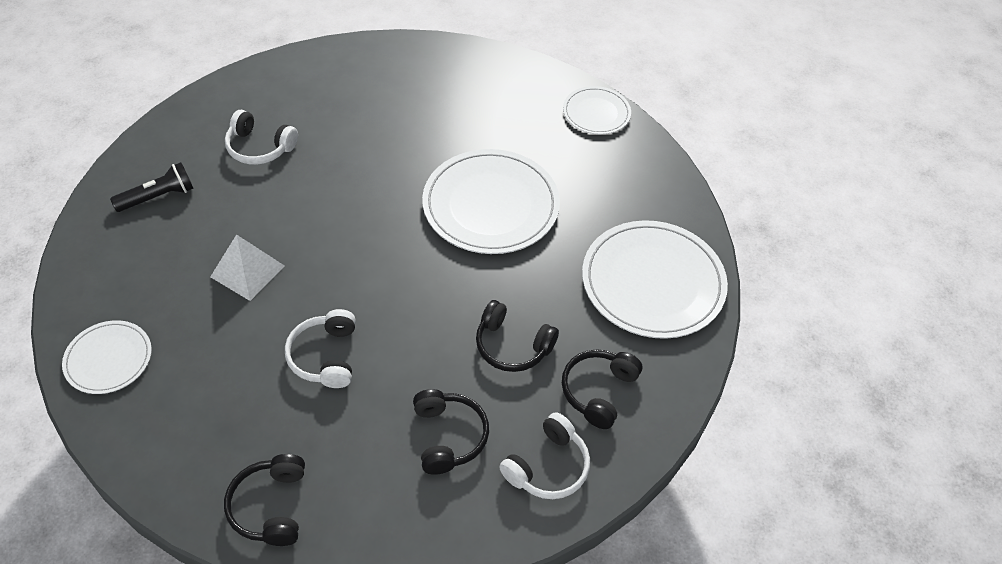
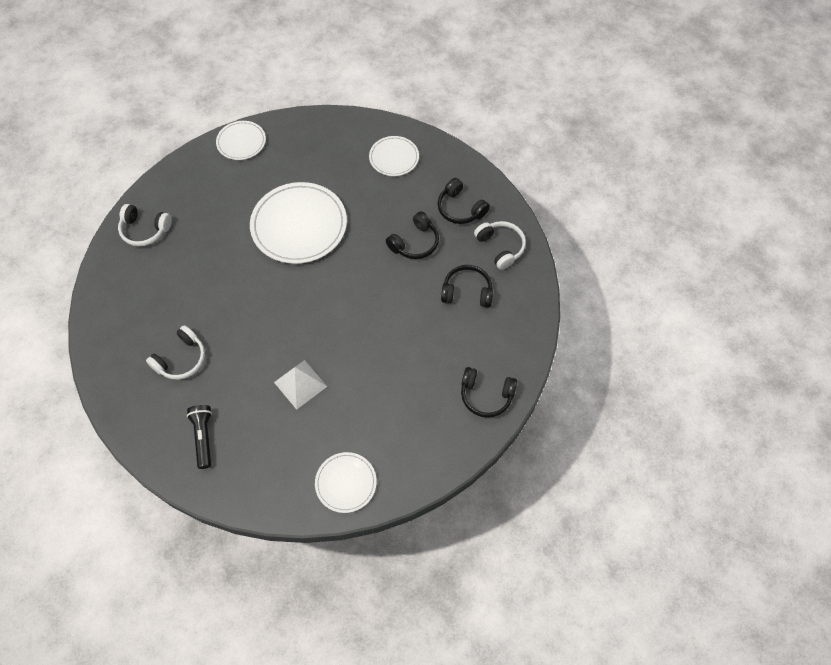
camera: 70 degrees left, 10 degrees up
white headphones [285,309,356,388] -> white headphones moved to [118,204,172,246]
white plate [582,220,728,339] -> white plate [369,136,419,176], size x0.54

